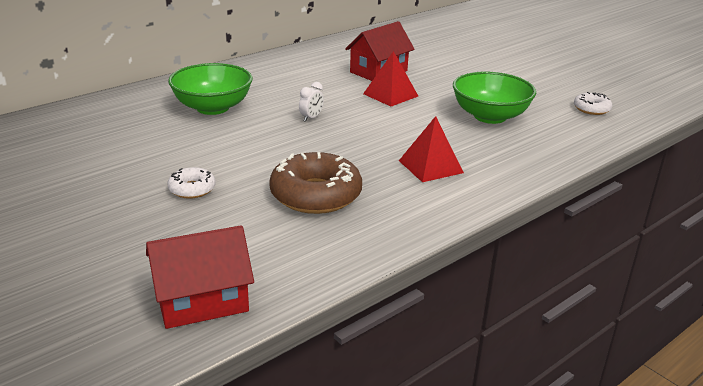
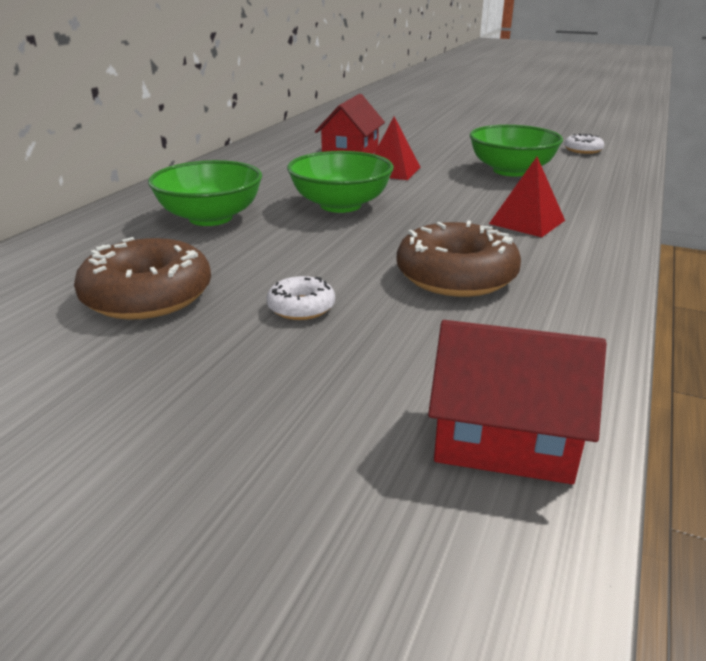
camera: 25 degrees left, 0 degrees up
red house [146,226,254,329] -> red house turned 60 degrees clockwise [428,320,606,484]
white clock [299,82,324,122] -> green bowl [287,151,394,213]
none -> brown donut [74,237,211,320]

